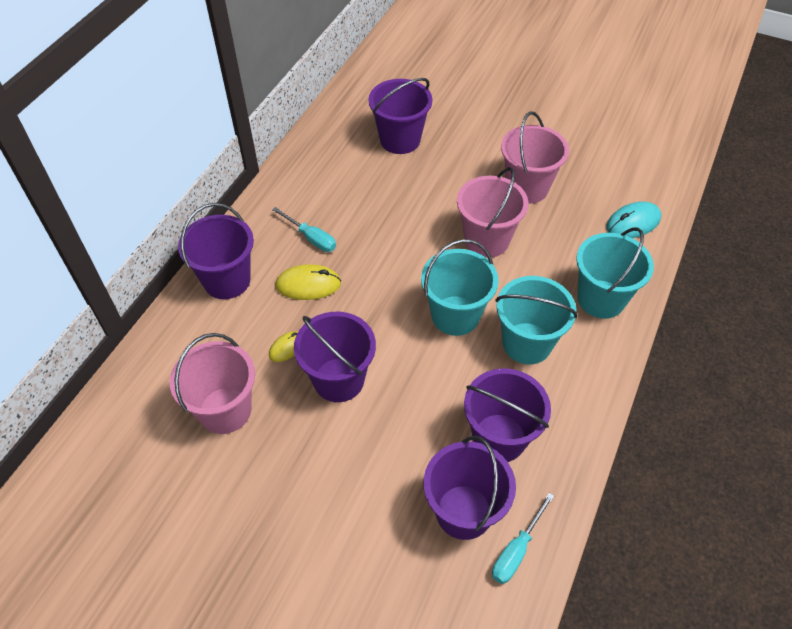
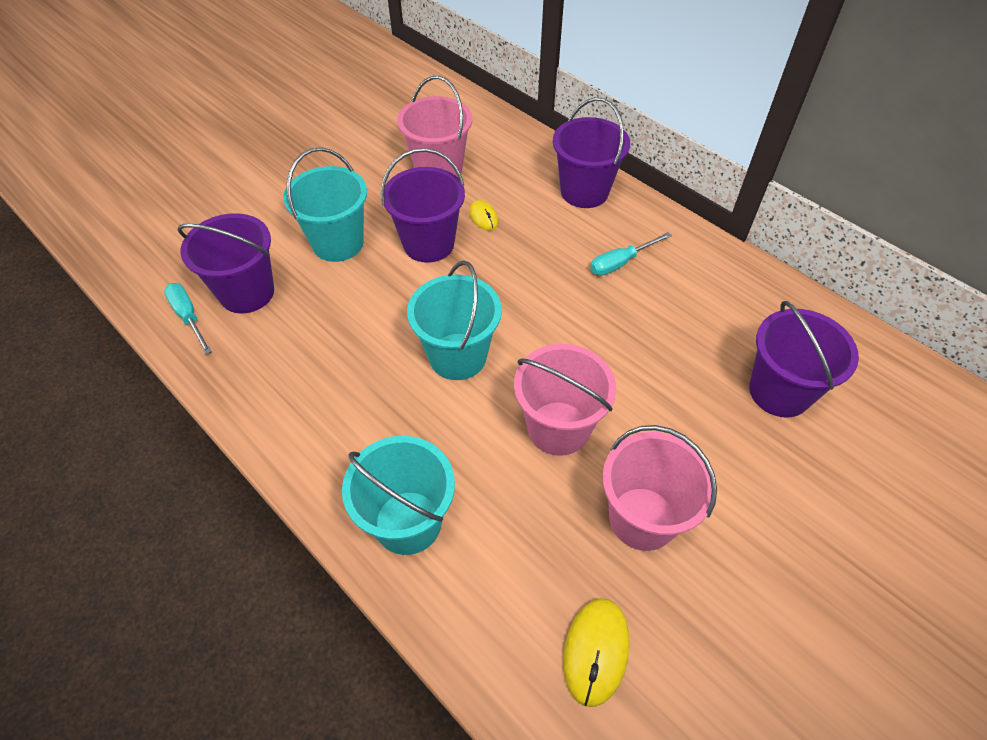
camera: 110 degrees right, 0 degrees up
yellow mouse [275,264,341,300] -> yellow mouse moved to [563,598,630,707]
purple bucket [464,368,551,462] -> none
turquoise bucket [495,276,578,364] -> turquoise bucket moved to [283,147,367,262]
turquoise mouse [606,202,661,238] -> none

